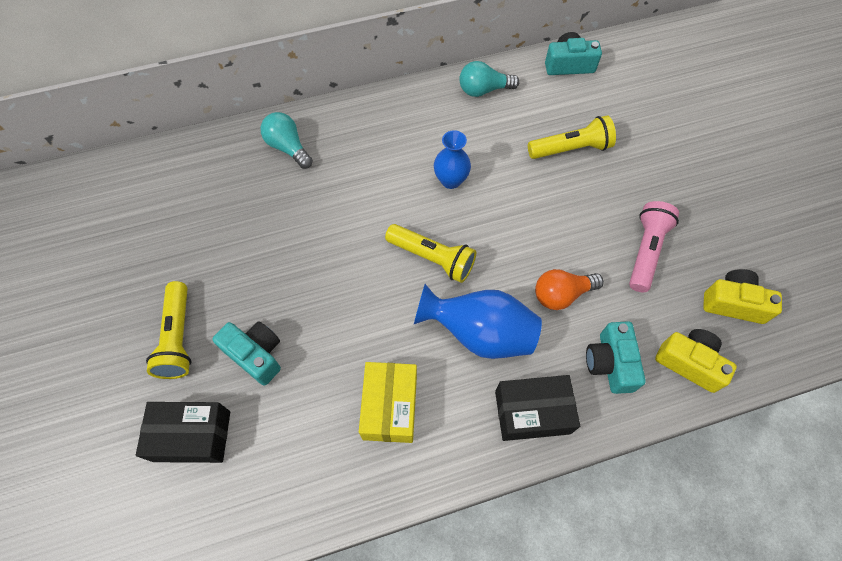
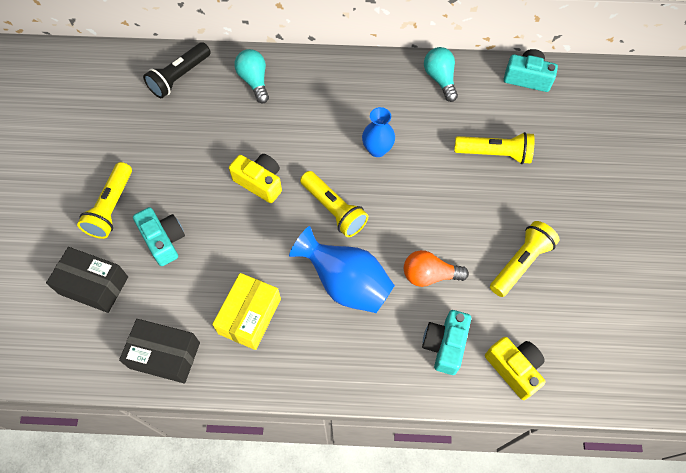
camera: 20 degrees right, 0 degrees up
turquoise light bulb [459,61,520,97] -> turquoise light bulb turned 60 degrees clockwise [424,47,458,102]
black box [495,375,580,441] -> black box moved to [119,319,200,384]
pink flashlight [629,201,679,292] -> yellow flashlight [490,221,559,297]
yellow camera [703,269,782,324] -> yellow camera moved to [229,154,282,203]
none -> black flashlight [143,42,211,98]

